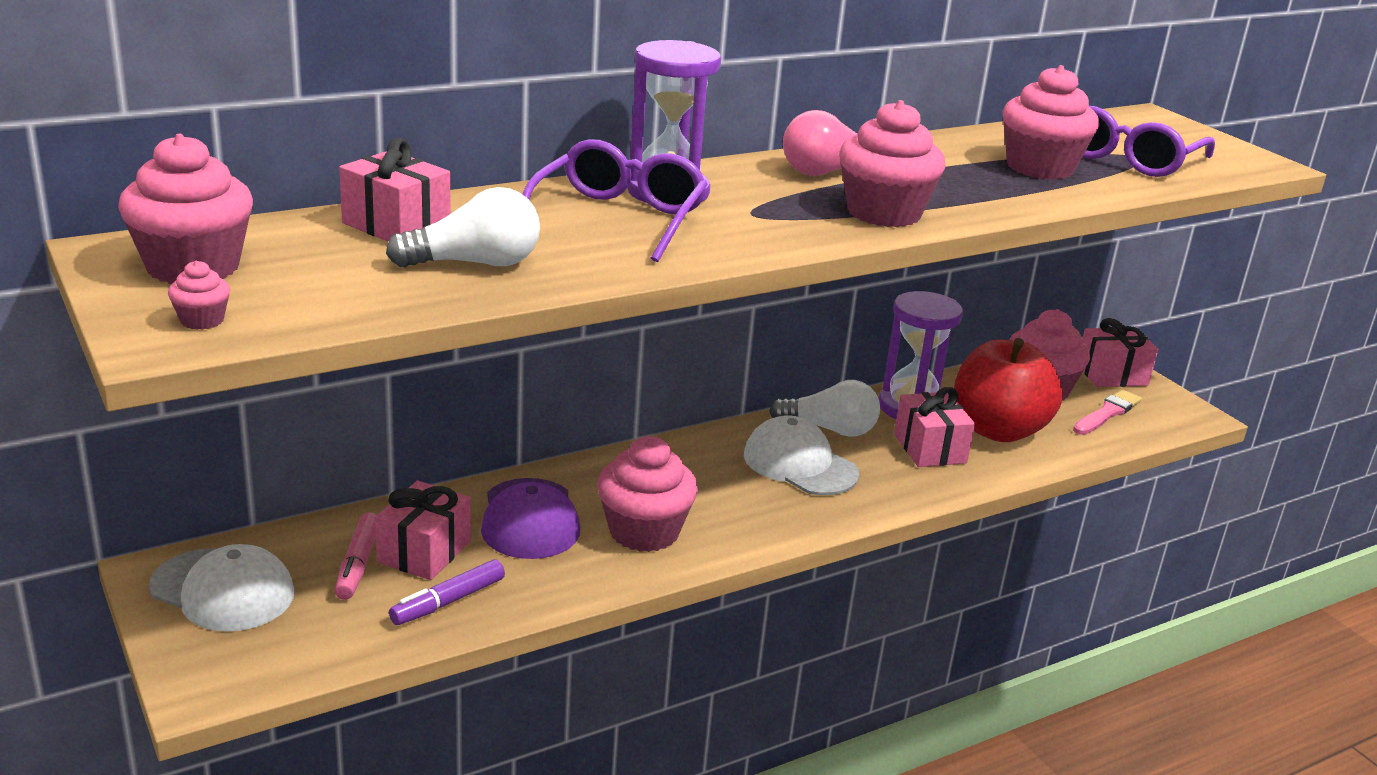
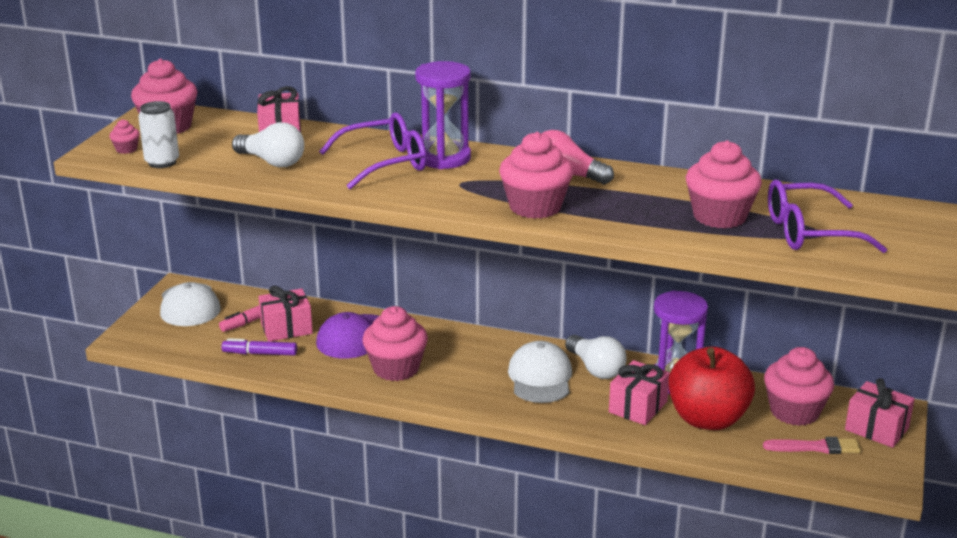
camera: 50 degrees right, 0 degrees up
none -> white can [138,101,179,168]

